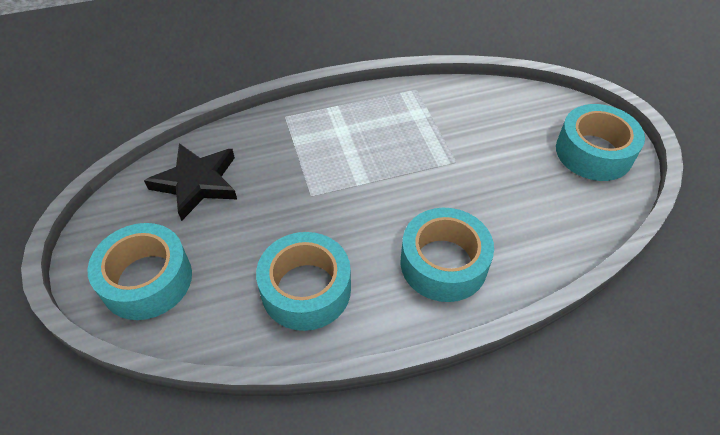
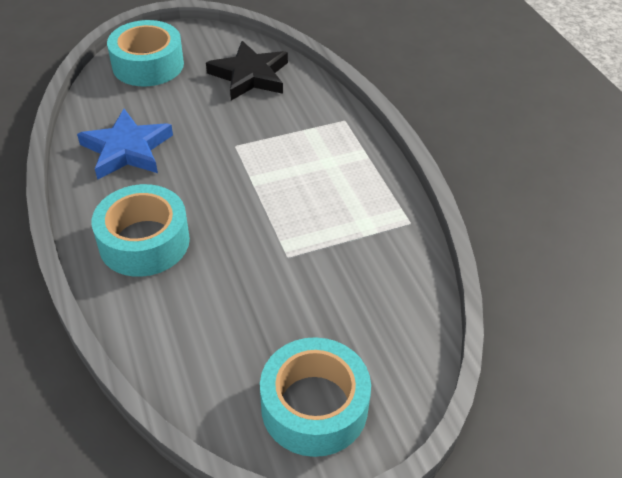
camera: 85 degrees right, 5 degrees down
turquoise tape [256,232,351,331] -> blue star [77,109,173,180]

